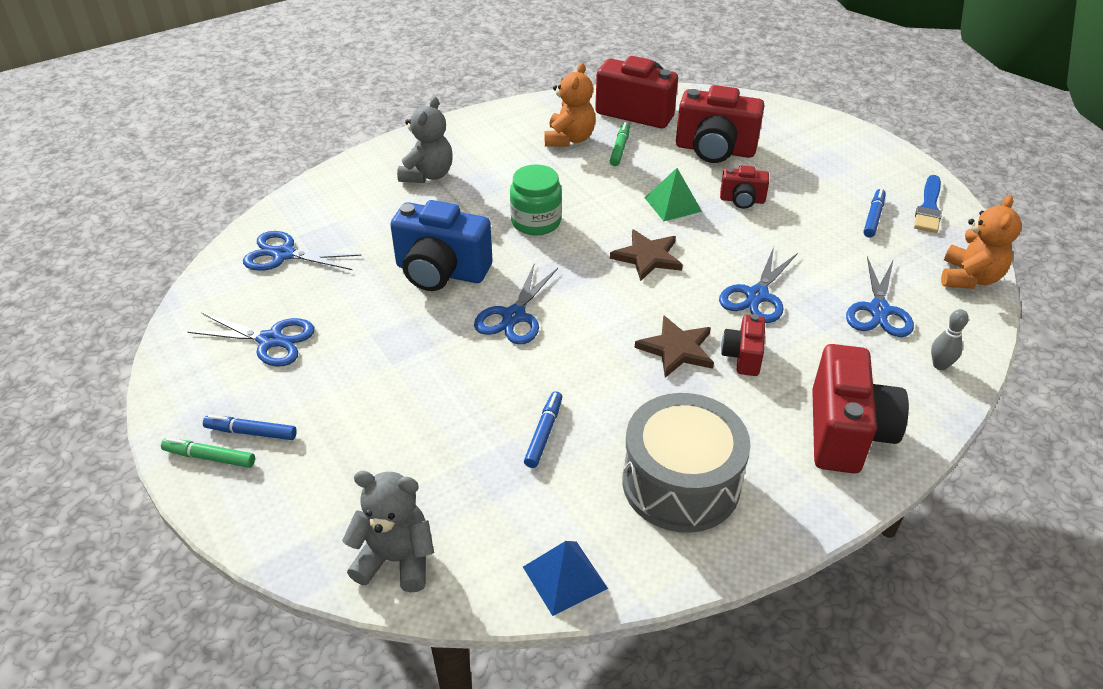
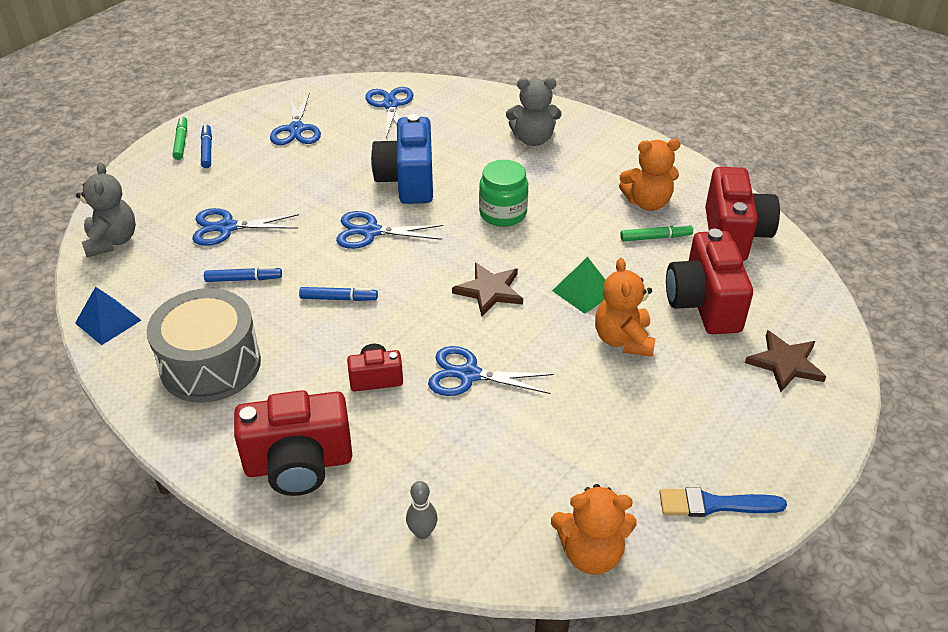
camera: 70 degrees right, 0 degrees up
brown star [635,315,714,378] -> brown star moved to [745,330,826,392]
red camera [720,165,769,209] -> orange teddy bear [595,258,655,357]
blue scissors [846,257,914,337] -> blue scissors moved to [192,208,299,246]
blue marker [863,188,886,238] -> blue marker moved to [299,287,378,301]

